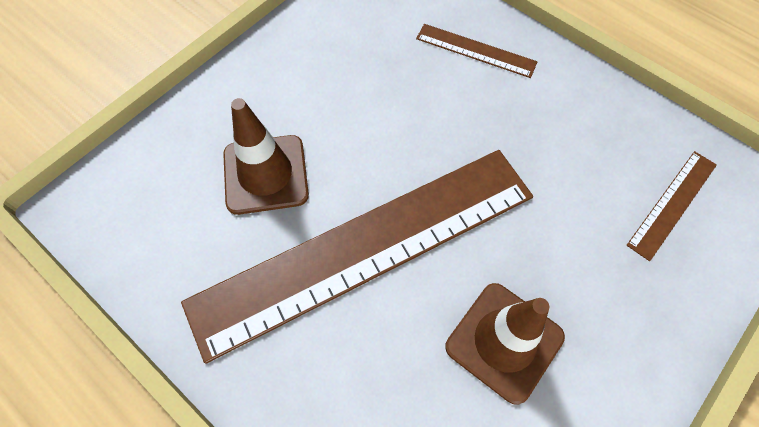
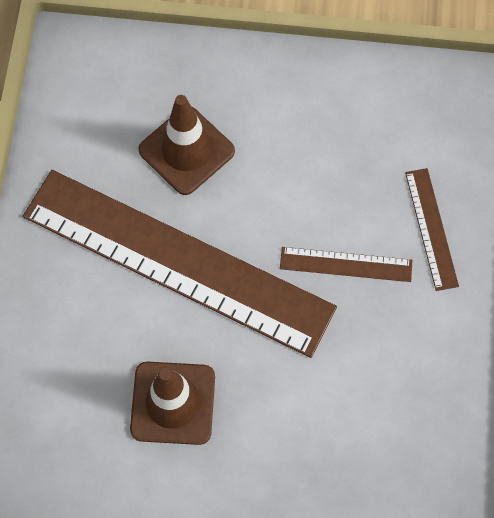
camera: 55 degrees right, 5 degrees up
brown ruler [627,151,717,261] -> brown ruler moved to [280,247,413,282]

